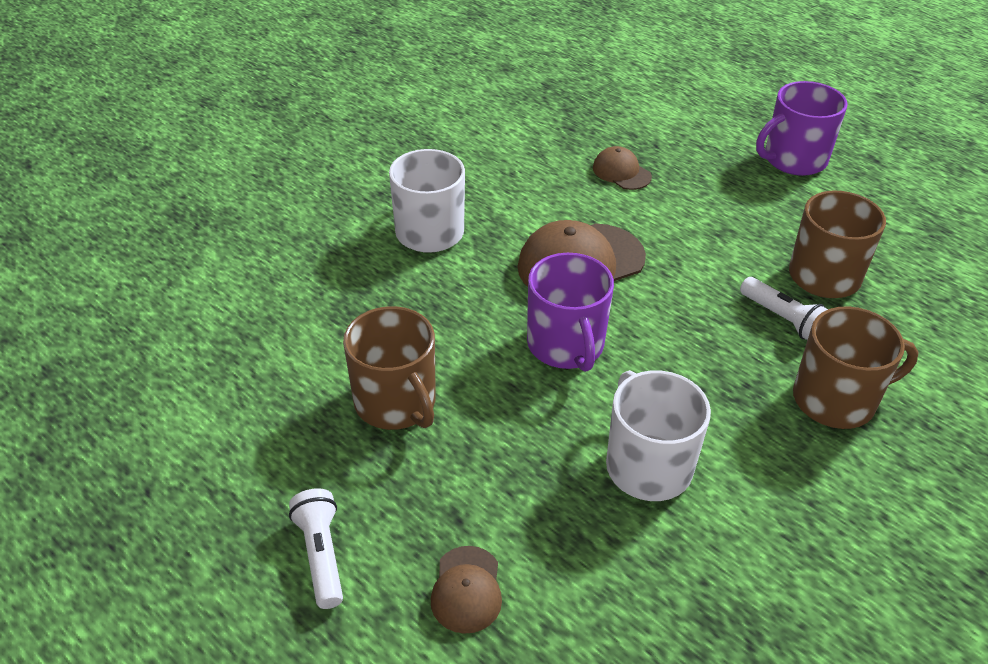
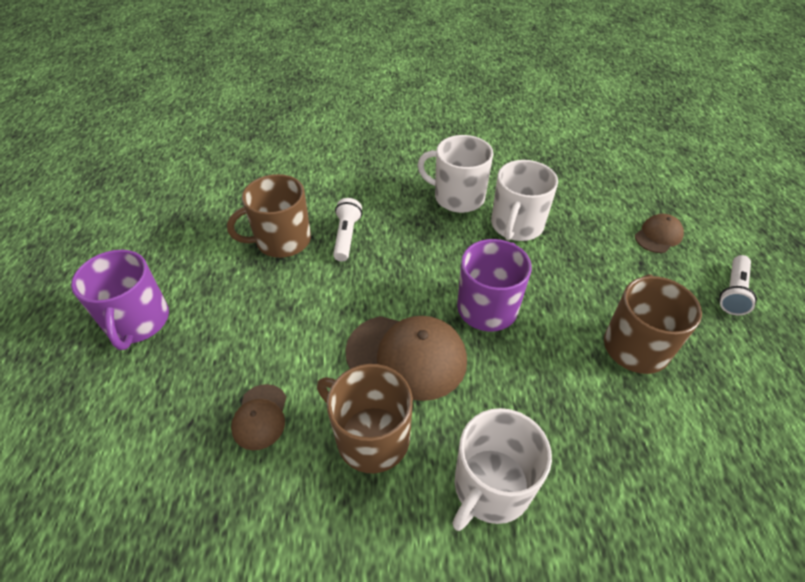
camera: 135 degrees left, 5 degrees up
purple mug [756,81,848,176] -> purple mug turned 60 degrees clockwise [71,250,169,350]
brown mug [793,306,919,429] -> brown mug moved to [317,364,413,473]
none -> white mug [418,135,493,213]

